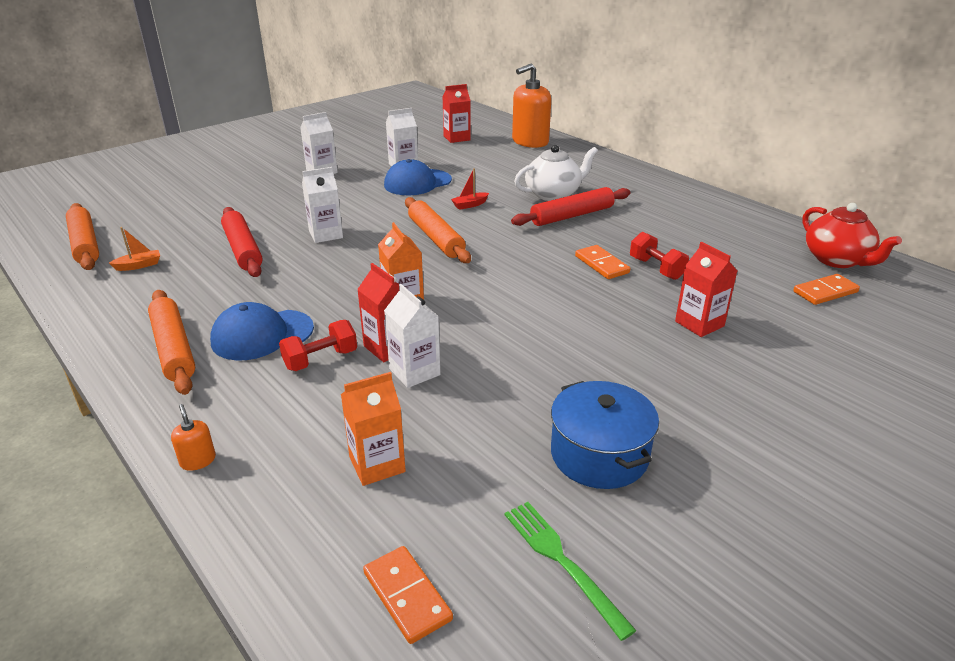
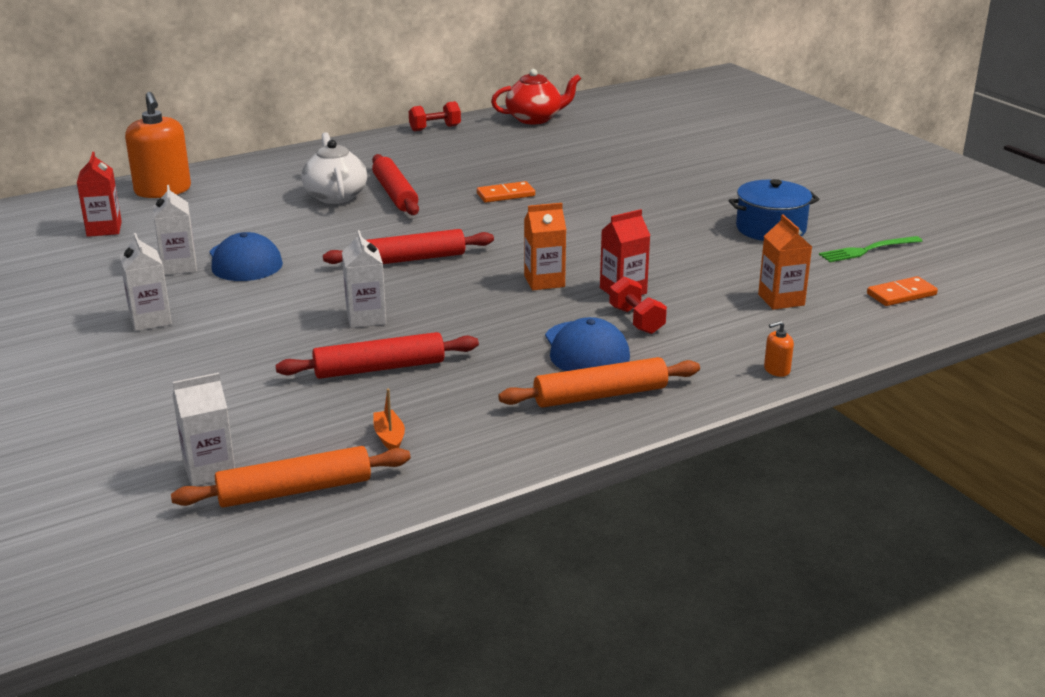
camera: 80 degrees left, 5 degrees down
white carton [384,284,440,388] -> white carton moved to [172,373,235,486]
orange rolling pin [405,197,471,263] -> red rolling pin [323,229,494,264]
red boat [451,168,489,210] -> none
red dumbbell [630,232,689,280] -> red dumbbell moved to [409,101,461,131]
red carton [675,242,737,337] -> none
orange domino [793,274,860,305] -> none

